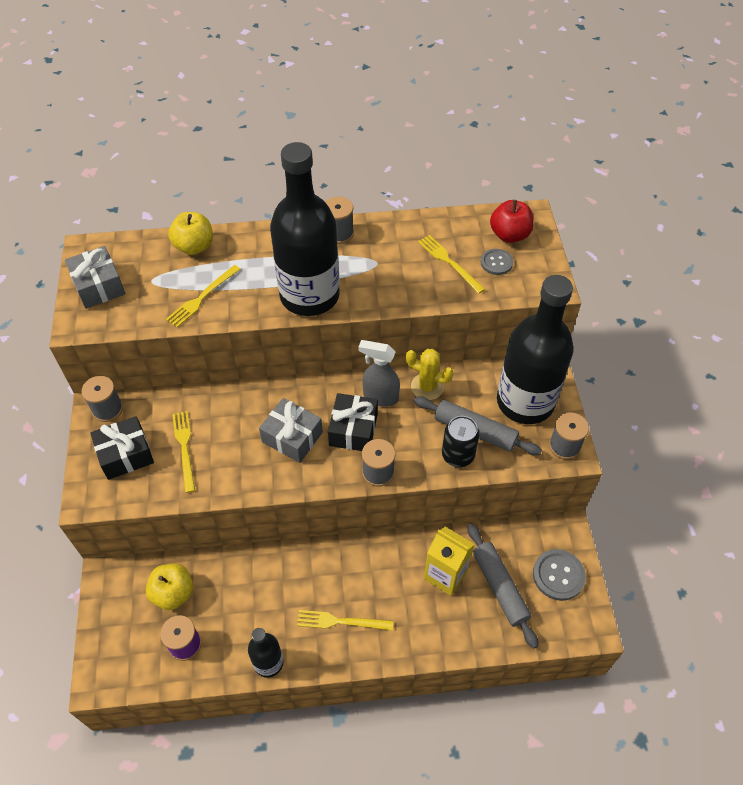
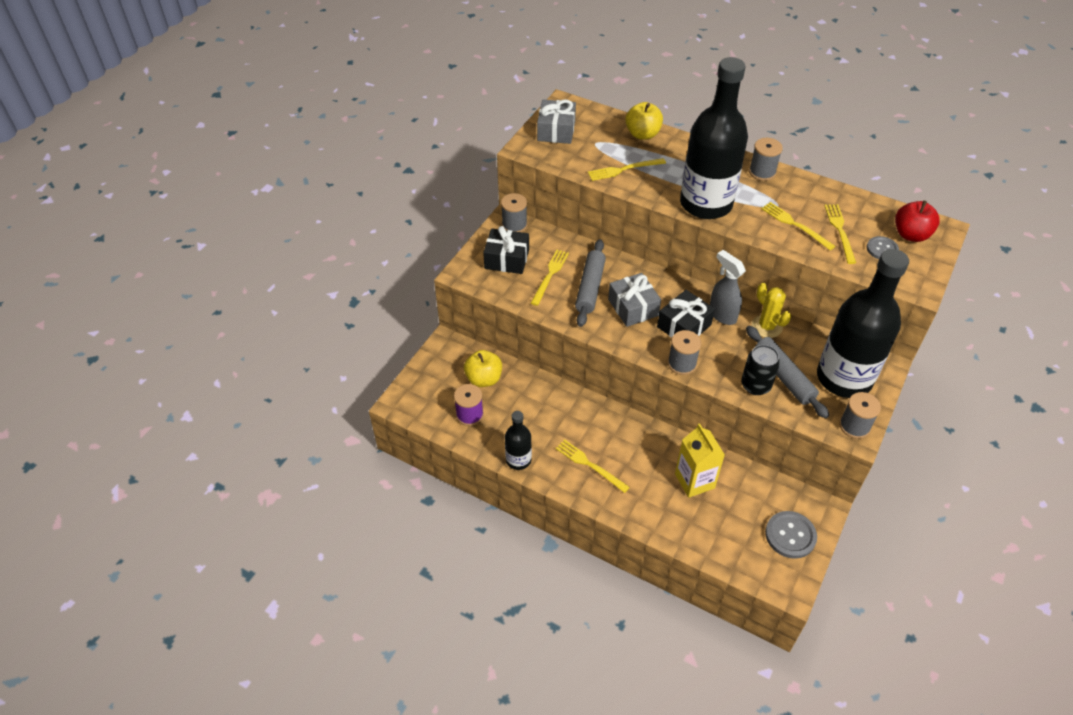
camera: 35 degrees right, 5 degrees down
grey rolling pin [468,524,538,649] -> grey rolling pin moved to [575,239,606,327]
none -> yellow fork [761,202,835,250]

